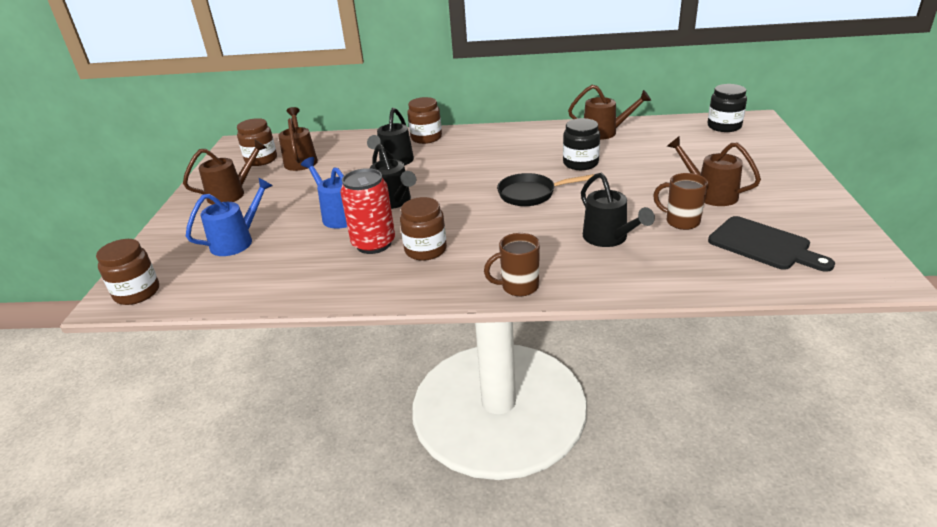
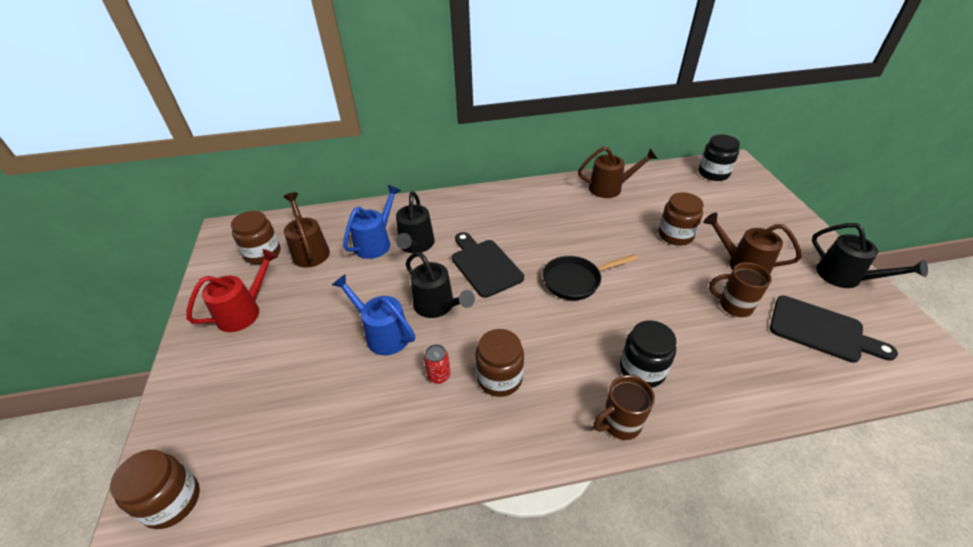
camera: 15 degrees left, 10 degrees up
brown watering can [183,140,267,205] -> red watering can [186,249,278,332]
blue watering can [186,178,273,256] -> blue watering can moved to [343,185,401,259]
red can [340,168,395,254] -> red can [424,344,450,384], size x0.48
brown jar [407,97,442,144] -> brown jar moved to [658,192,704,246]
black jar [563,118,600,170] -> black jar moved to [620,320,676,388]
black watering can [581,173,655,247] -> black watering can moved to [812,223,928,288]
none -> black cutting board [452,232,524,298]

